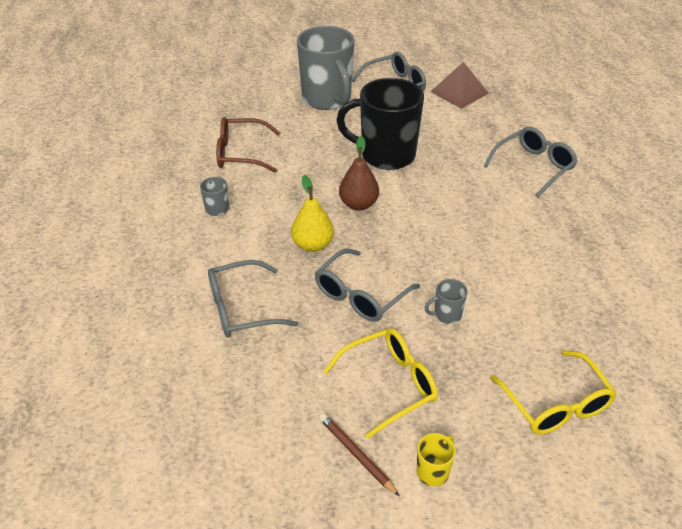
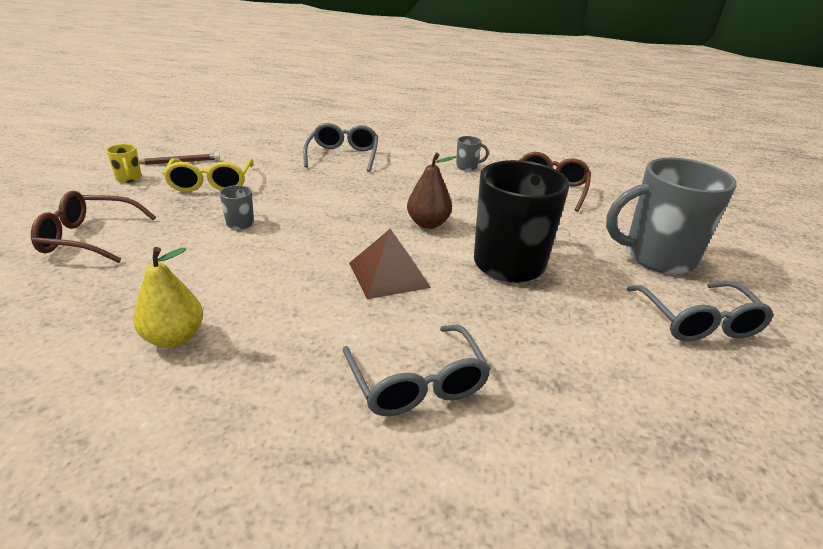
camera: 110 degrees right, 10 degrees down
yellow pear [291,175,334,252] -> yellow pear moved to [133,247,203,348]
grey glasses [315,248,420,322] -> none
brown pyramid [430,62,489,109] -> brown pyramid moved to [349,229,431,299]
yellow glasses [490,350,617,435] -> brown glasses [31,191,156,263]

